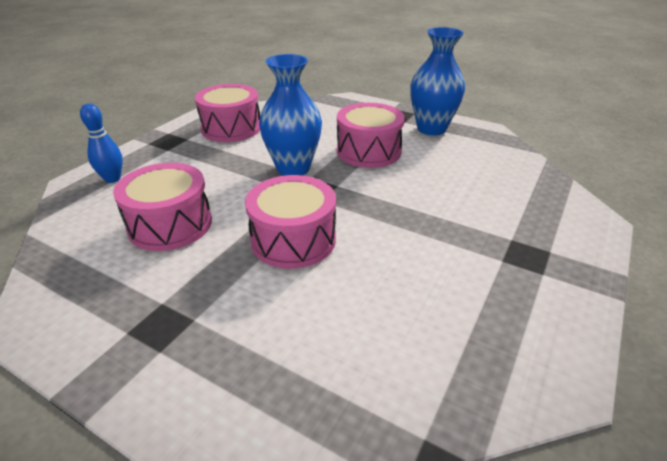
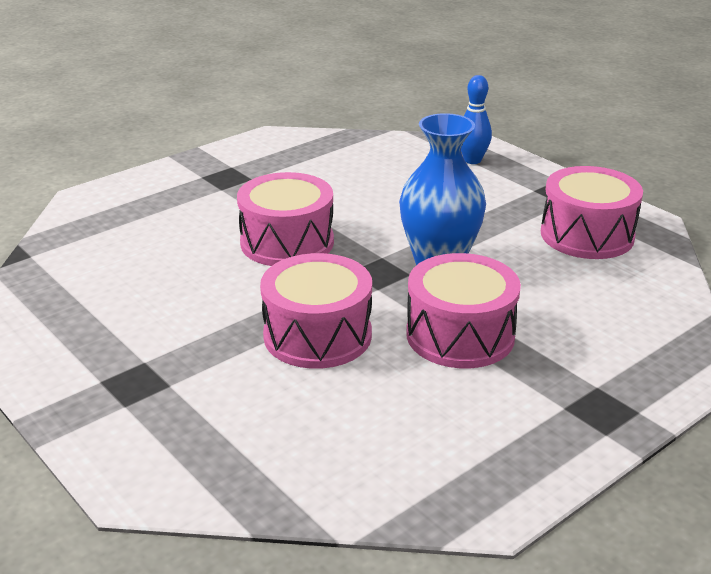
camera: 110 degrees right, 5 degrees down
pink drum [113,163,212,251] -> pink drum moved to [260,253,372,369]
blue vase [410,27,465,136] -> none

